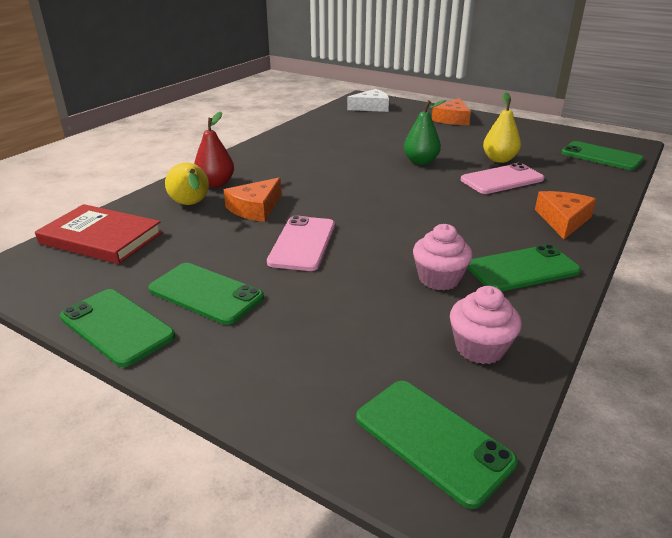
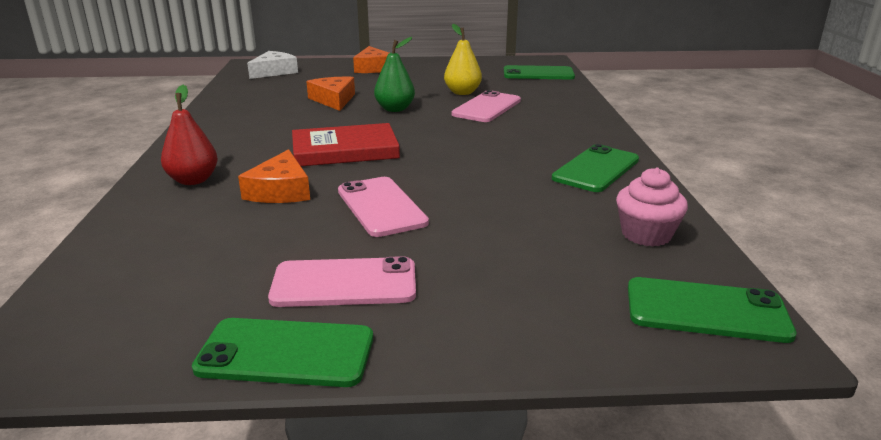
camera: 35 degrees left, 5 degrees down
red book [35,204,162,264] -> red book moved to [292,123,400,166]
green phone [148,263,264,325] -> pink phone [268,256,416,307]
yellow pear [165,163,209,205] -> none
pink cupcake [413,224,473,290] -> none
orange cheese [535,191,596,239] -> orange cheese moved to [306,77,355,111]

